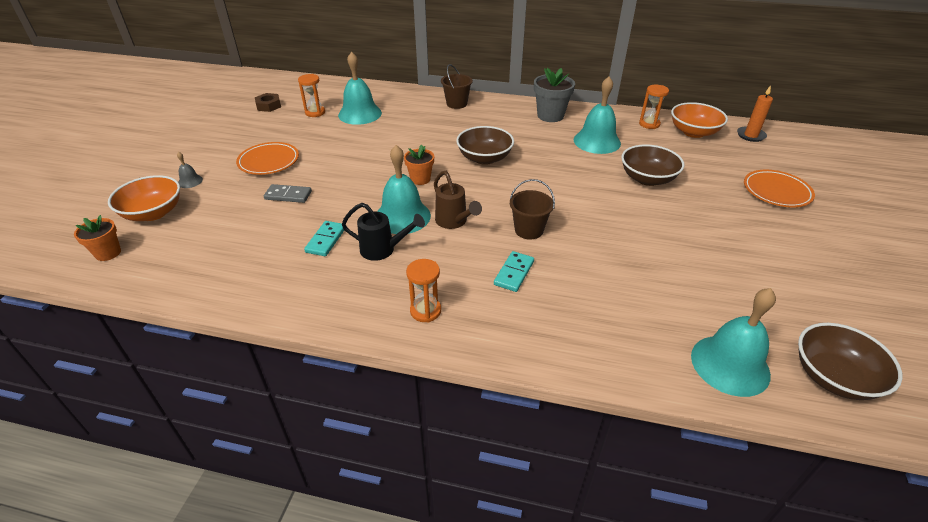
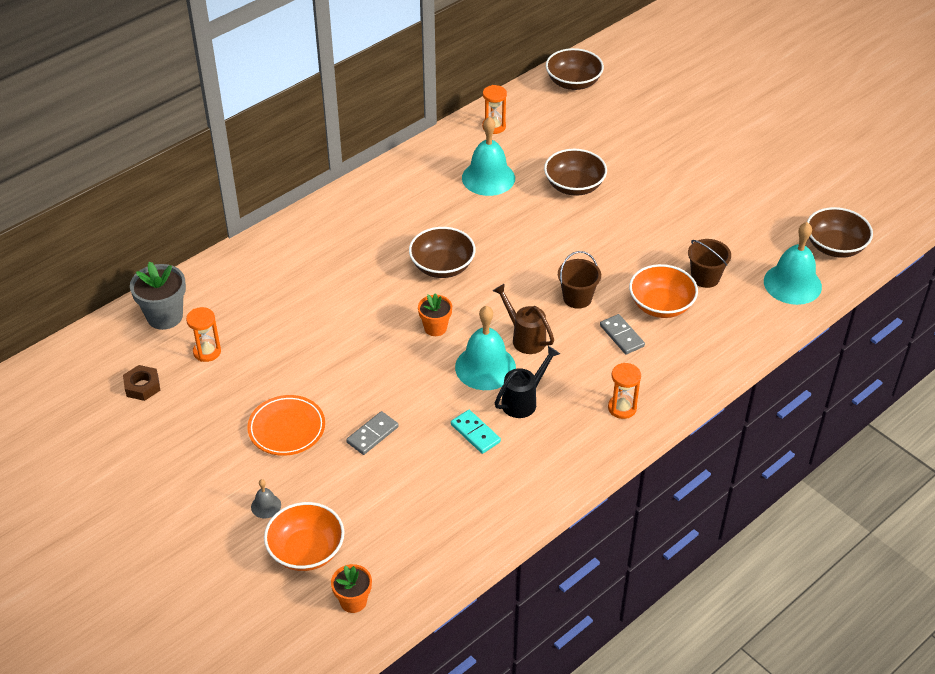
camera: 55 degrees left, 5 degrees up
turquoise bell [338,52,382,125] -> none
brown watering can [434,171,482,229] -> brown watering can turned 135 degrees counterclockwise [493,284,554,354]
brown bucket [441,64,473,109] -> brown bucket moved to [688,239,731,288]
turquoise domino [494,251,534,292] -> grey domino [600,314,645,354]
grey flower pot [534,68,575,122] -> grey flower pot moved to [130,261,186,330]
orange bowl [671,102,728,138] -> orange bowl moved to [629,264,698,318]
orange candle [737,85,773,142] -> brown bowl [546,48,604,90]
orange plate [744,170,815,207] -> none

